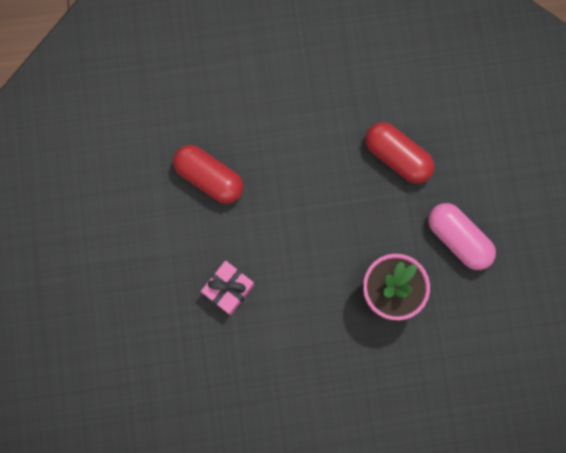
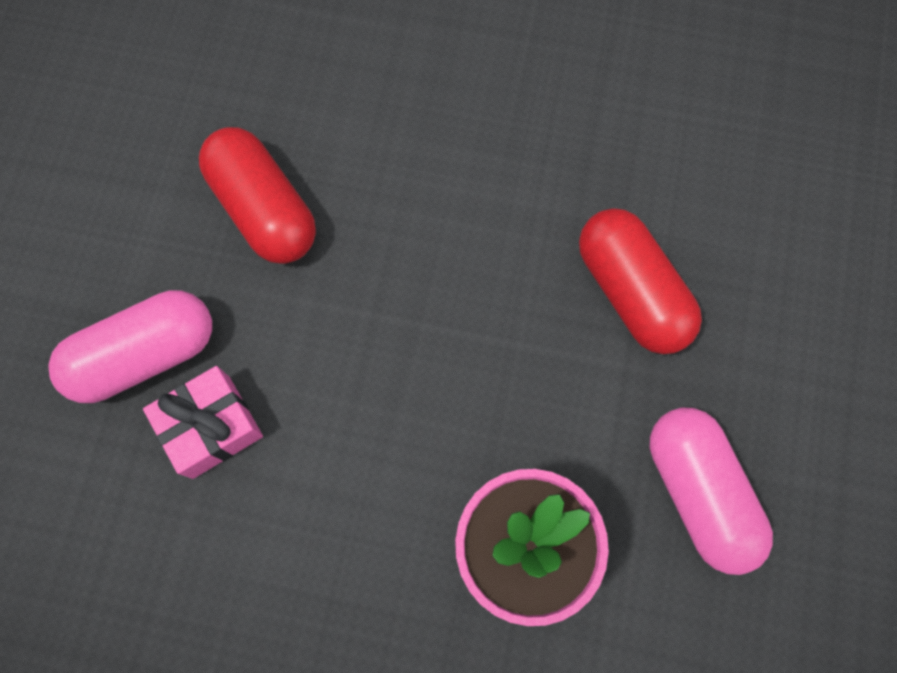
camera: 20 degrees right, 5 degrees down
none -> pink capsule [48,290,212,403]

